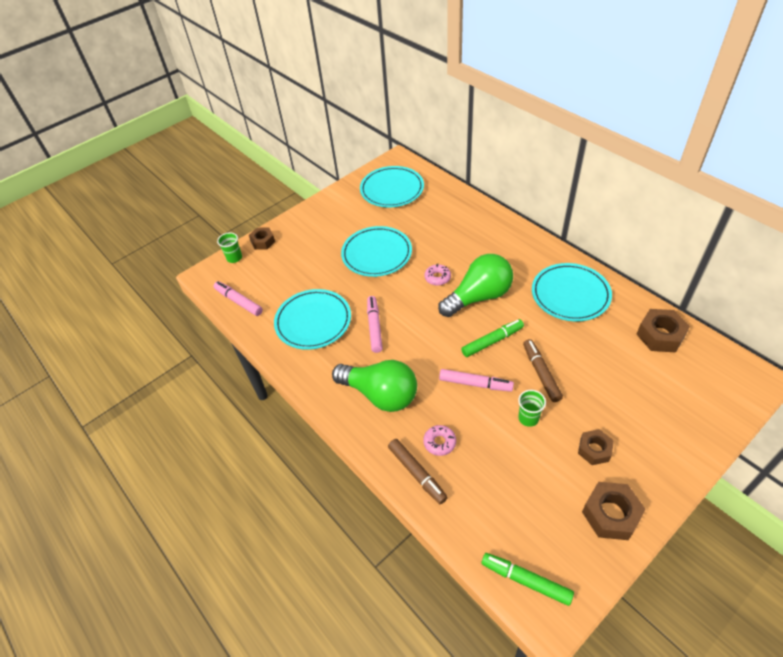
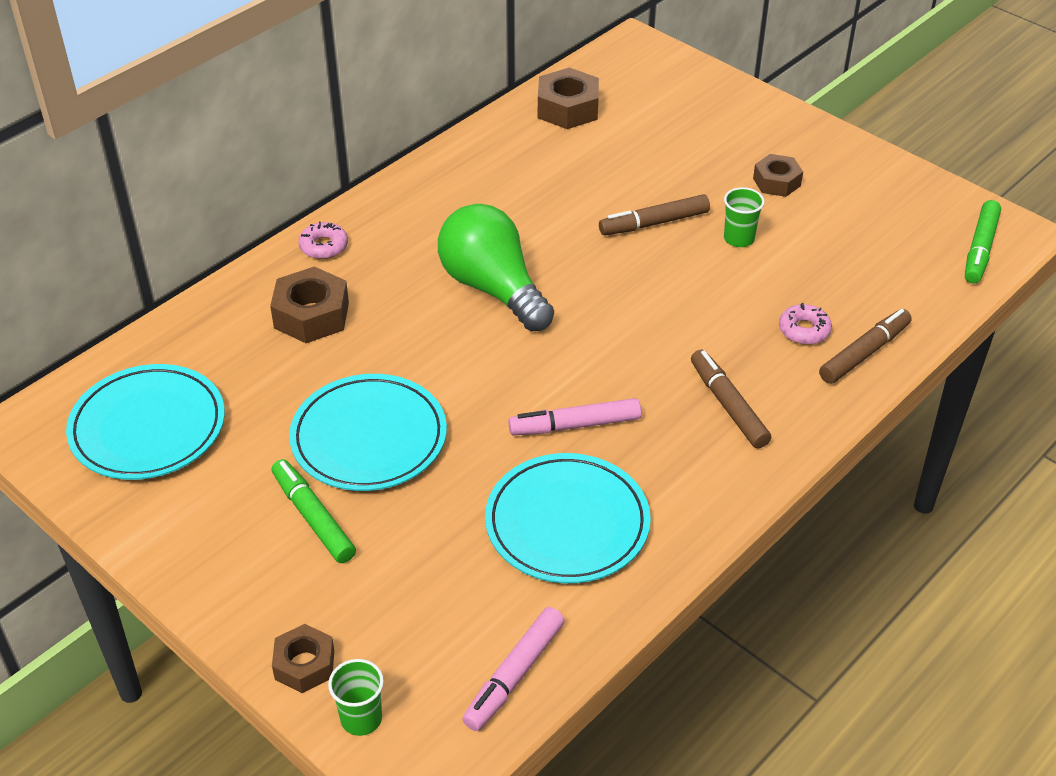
camera: 100 degrees left, 5 degrees down
green light bulb [332,360,417,412] -> brown marker [691,349,771,448]
pink donut [424,264,451,286] -> pink donut moved to [298,221,348,259]
pink marker [439,369,514,392] -> none
green marker [461,319,524,357] -> green marker moved to [272,459,356,563]
turquoise plate [532,263,612,321] -> none
brown nut [582,482,646,540] -> brown nut moved to [270,266,349,343]

